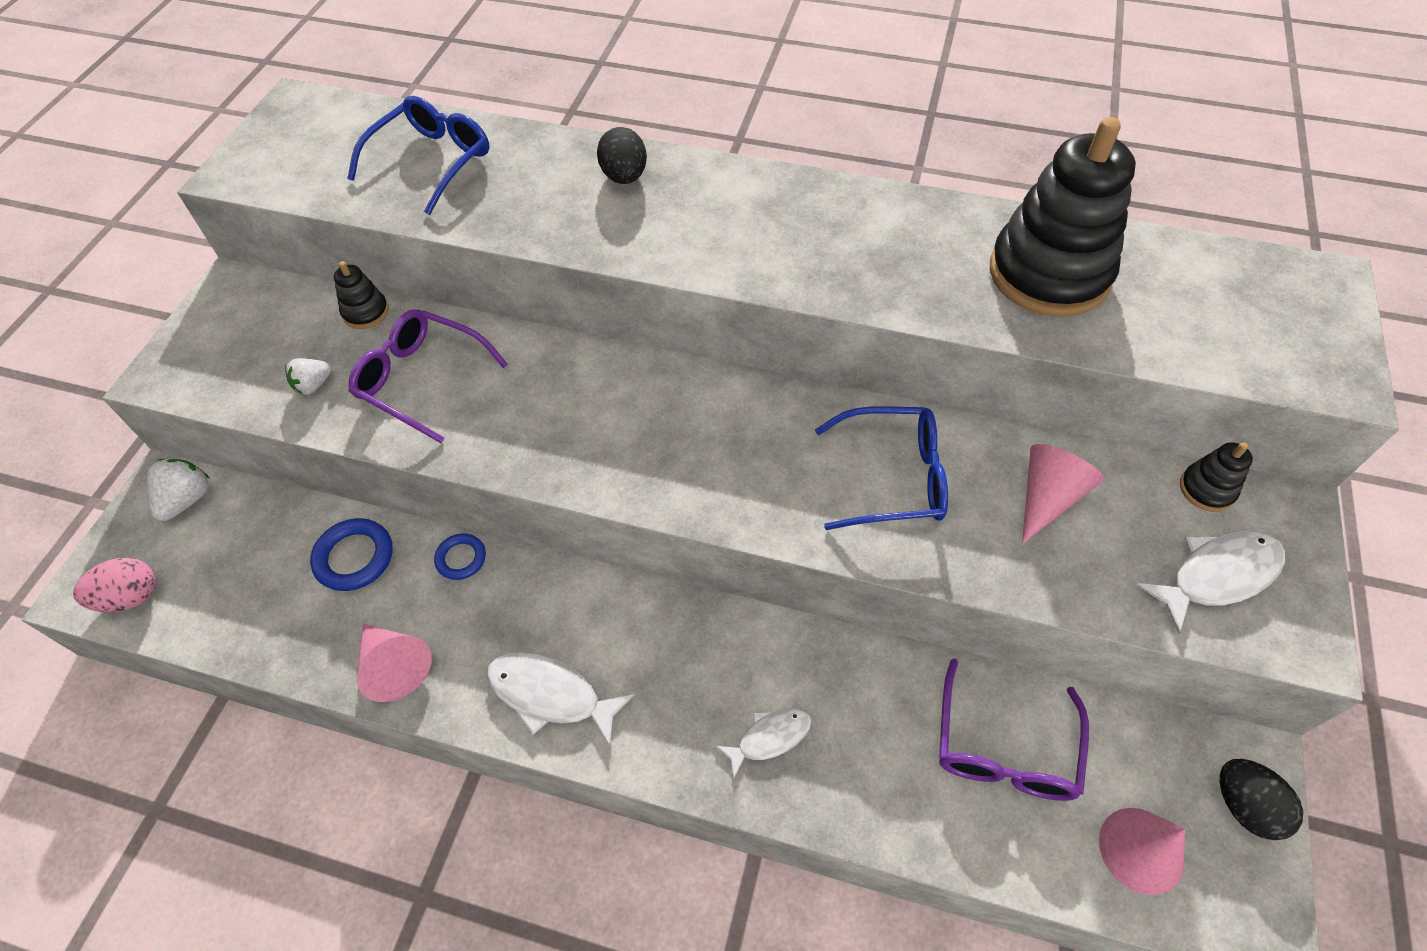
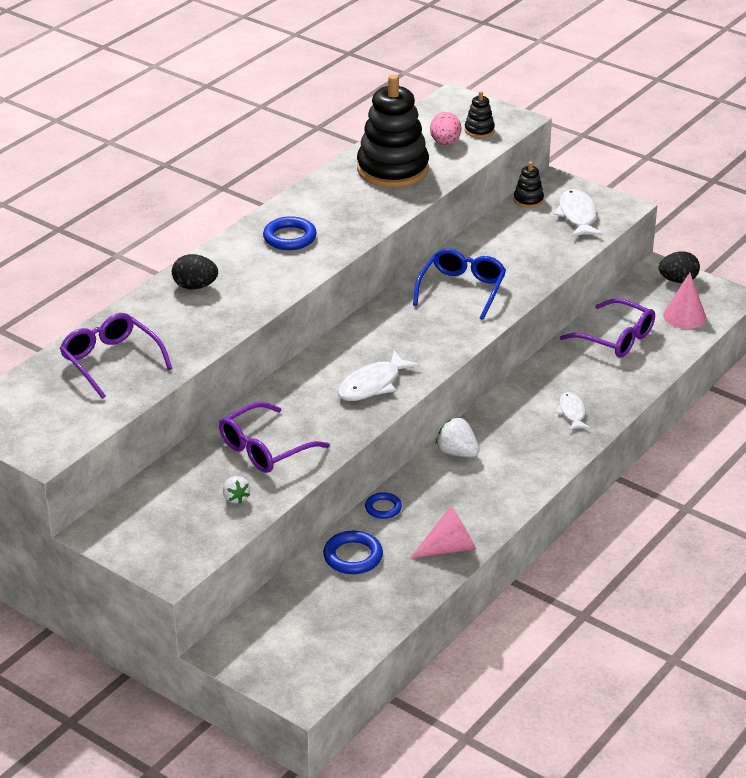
camera: 70 degrees left, 20 degrees down
pink egg [73,558,156,612] -> pink egg moved to [430,112,461,146]
white strawberry [147,459,209,521] -> white strawberry moved to [436,417,480,457]
black stacking toy [334,261,389,329] -> black stacking toy moved to [465,91,495,138]
blue glasses [347,96,490,215] -> purple glasses [60,313,172,399]
white fish [486,652,634,746] -> white fish moved to [338,350,420,401]
pink cone [1022,444,1103,544] -> none
none -> blue ring [263,216,317,250]

